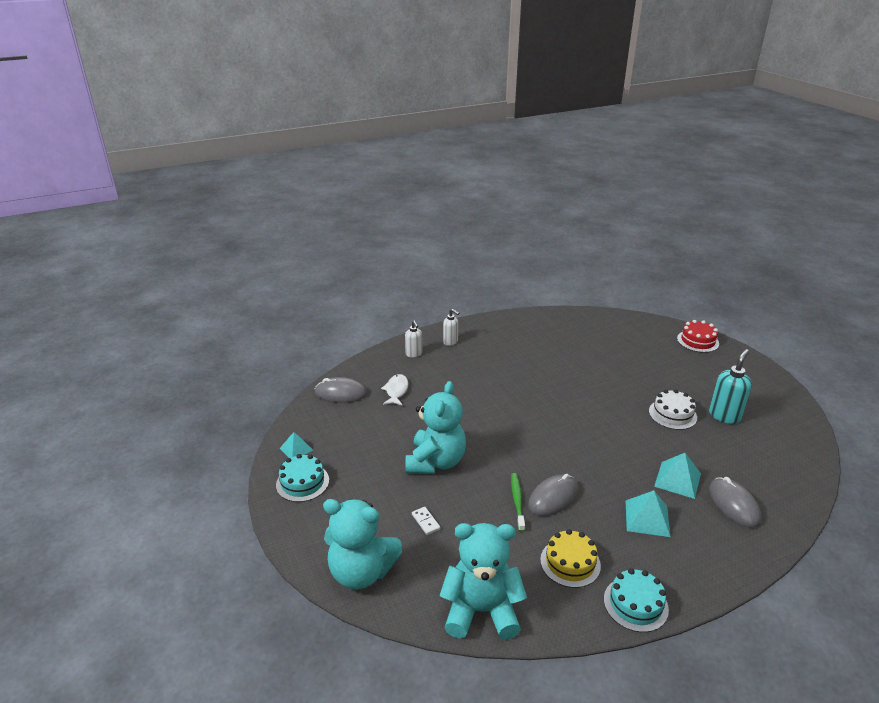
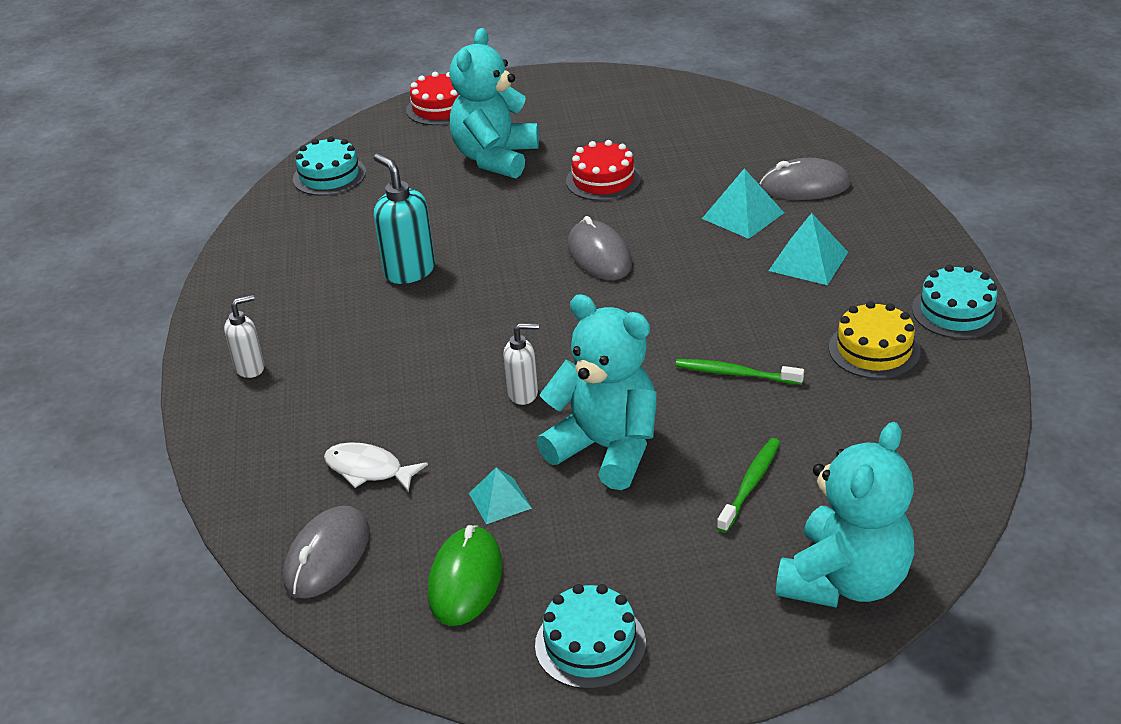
camera: 70 degrees left, 5 degrees up
turquoise pyramid [280,432,313,458] -> turquoise pyramid moved to [469,467,532,524]
white soap dispenser [405,321,422,357] -> white soap dispenser moved to [504,323,539,405]
white domino [412,507,440,535] -> green toothbrush [717,438,780,533]
turquoise teddy bear [440,523,527,640] -> turquoise teddy bear moved to [449,28,539,178]
grey mouse [528,474,578,516] -> grey mouse moved to [568,216,632,280]
white cake [649,389,697,430] -> red cake [566,140,641,201]
turquoise soap dispenser [709,349,752,424] -> turquoise soap dispenser moved to [374,153,435,284]
none -> turquoise cake [293,136,366,196]
none -> green mouse [428,525,502,626]

